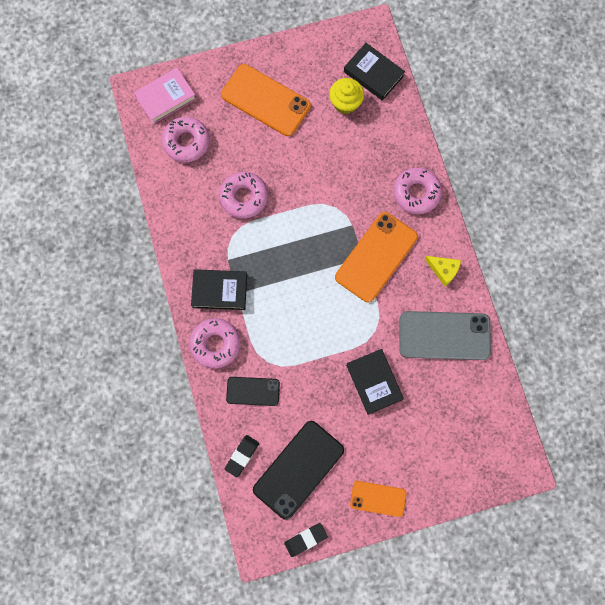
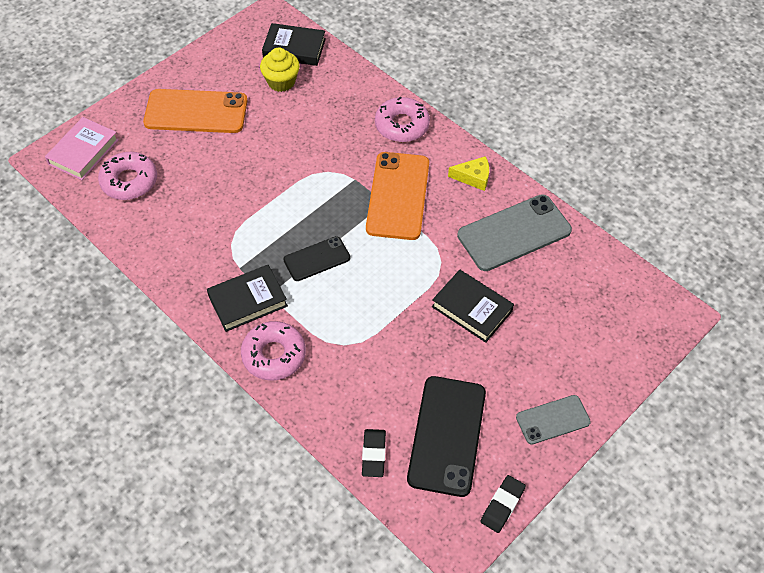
camera: 30 degrees left, 20 degrees down
pink donut [219,172,268,219] -> none
black phone [226,377,280,406] -> black phone moved to [283,236,351,281]
orange phone [350,481,407,517] -> grey phone [516,395,591,445]

